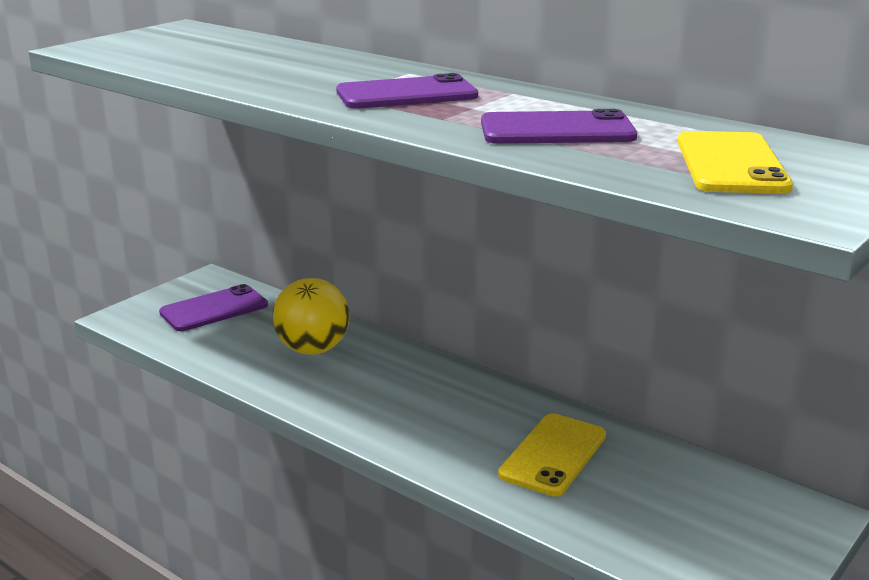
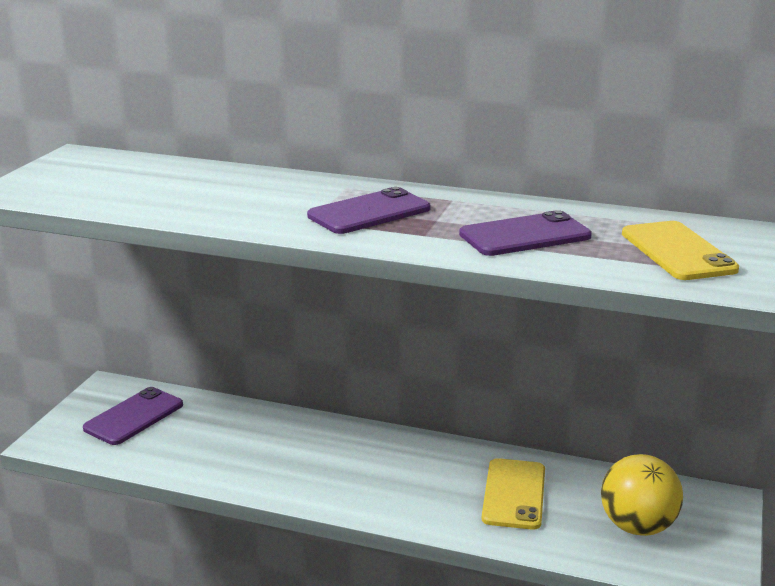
camera: 20 degrees left, 0 degrees up
yellow ball [273,278,349,355] -> yellow ball moved to [601,454,683,536]

